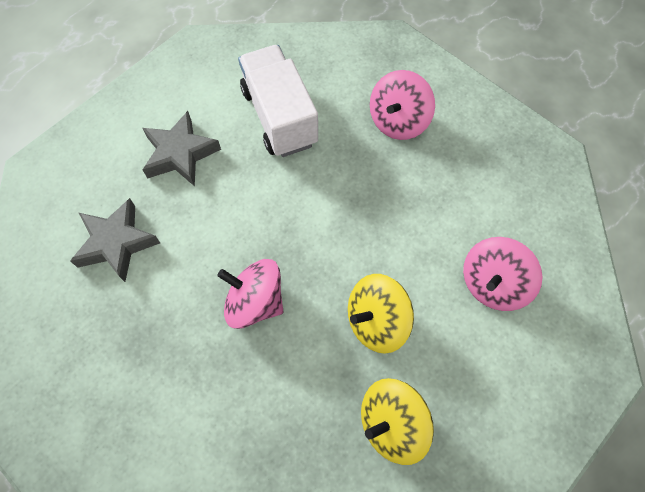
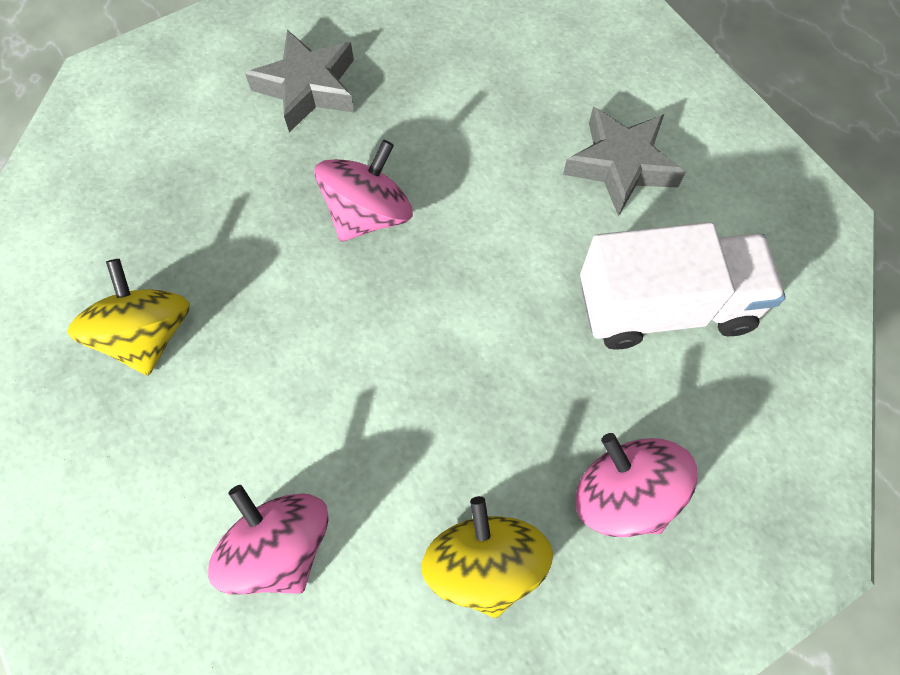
camera: 105 degrees right, 0 degrees up
grey star [70,198,160,282] -> grey star moved to [245,30,355,132]
yellow spinning top [348,274,414,354] -> yellow spinning top moved to [421,496,553,618]

